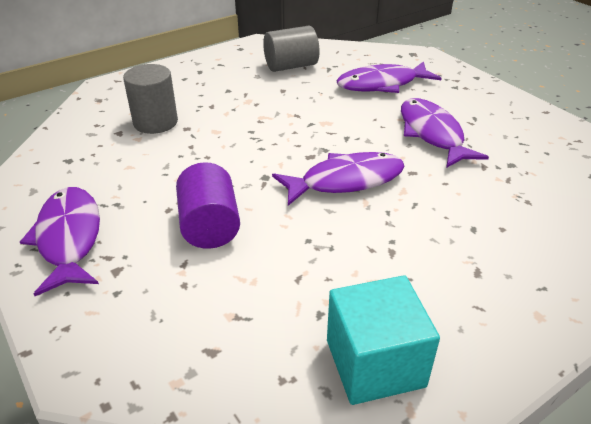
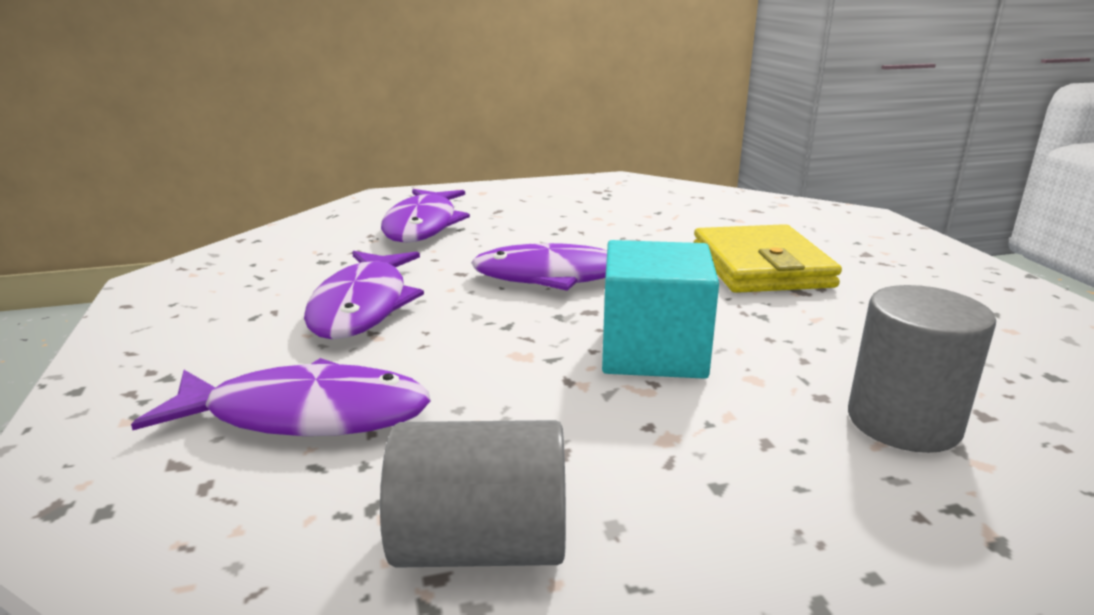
camera: 160 degrees left, 15 degrees down
purple fish [20,187,100,296] -> purple fish moved to [381,189,470,242]
purple cylinder [176,162,240,249] -> yellow wallet [693,224,842,293]
turquoise cube [327,275,440,405] -> turquoise cube moved to [602,240,719,379]

